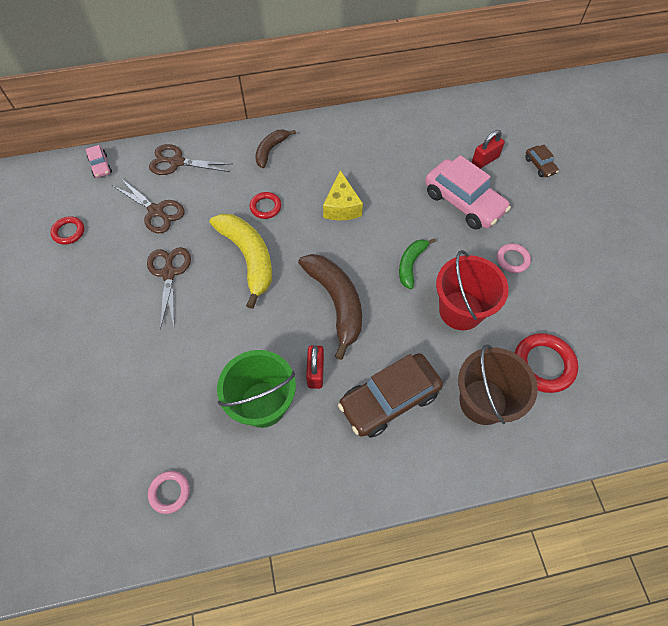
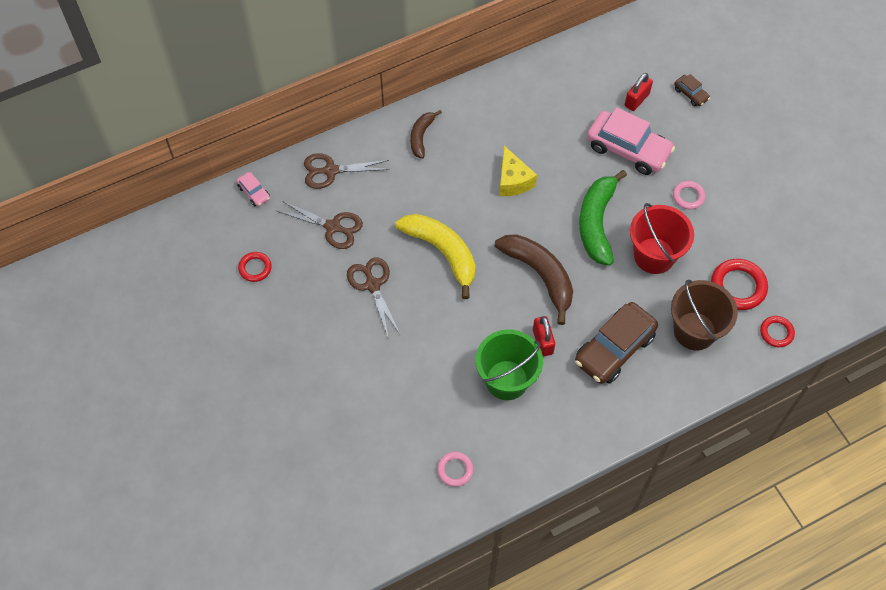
camera: 15 degrees left, 0 degrees up
red ring [250,192,282,219] -> red ring moved to [760,316,795,347]
green banana [399,238,436,289] -> green banana [579,170,627,266], size x1.77

